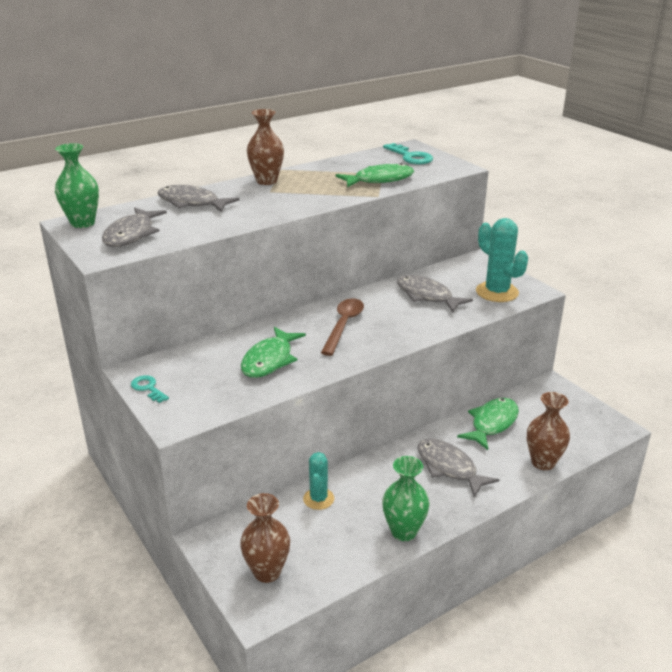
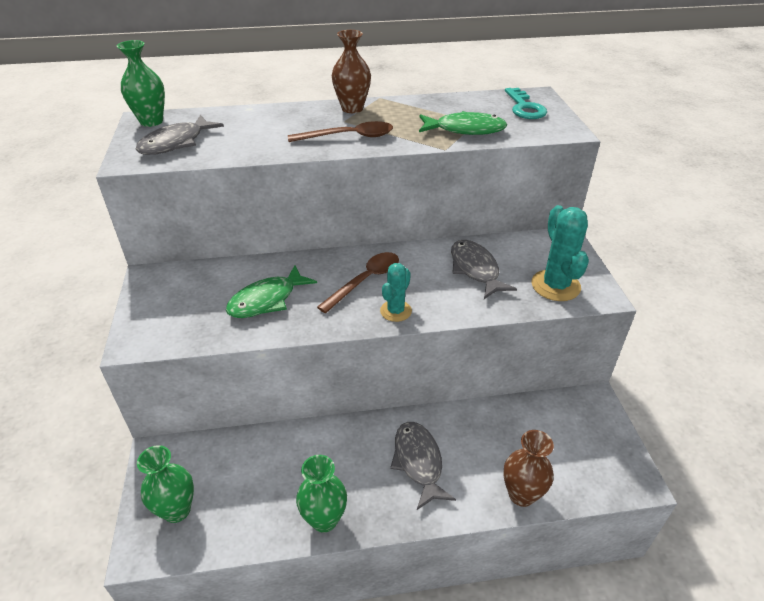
camera: 25 degrees right, 10 degrees up
turquoise key [131,375,169,403] -> none
grey fish [157,185,239,212] -> none
brown vase [240,493,290,583] -> green vase [137,445,194,523]
turquoise cactus [303,452,334,510] -> turquoise cactus moved to [380,263,412,322]
green fish [457,398,519,450] -> none
none -> brown spoon [288,121,393,142]

